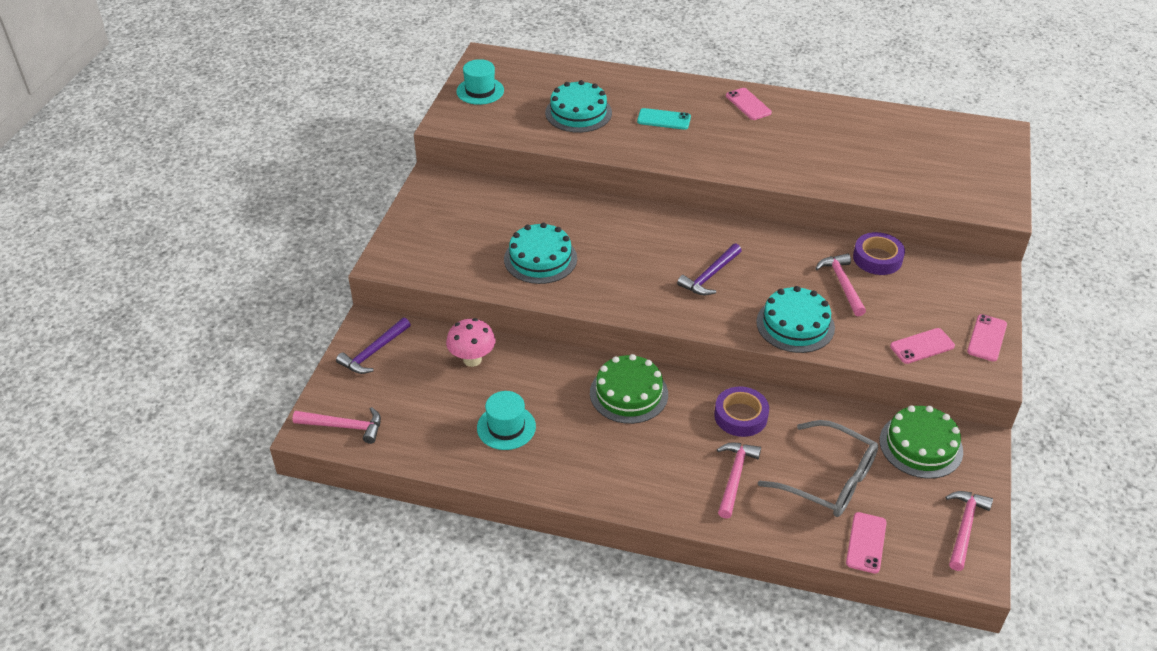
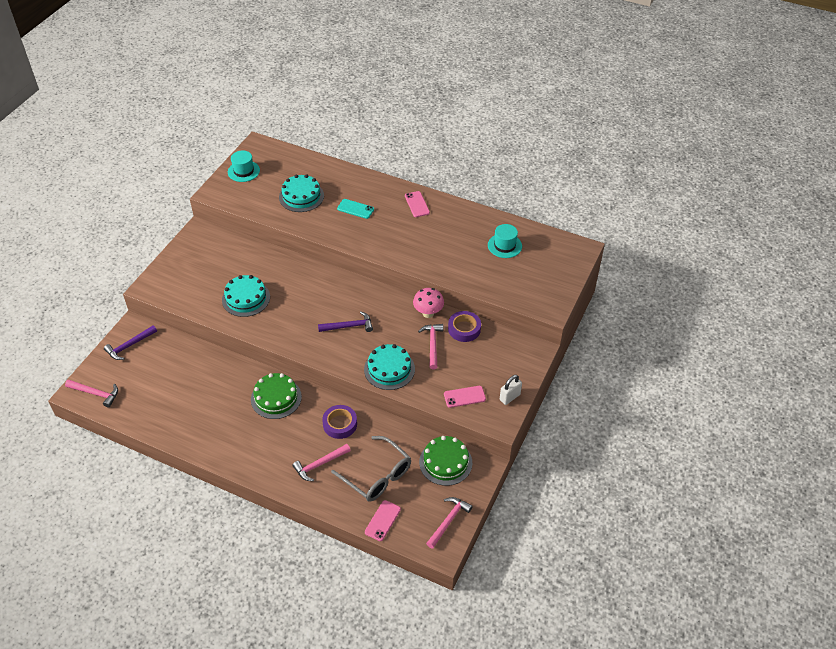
camera: 10 degrees right, 5 degrees up
pink mushroom [446,318,495,367] -> pink mushroom moved to [413,288,444,318]
turquoise hat [477,391,536,450] -> turquoise hat moved to [488,224,522,258]
purple hammer [677,243,742,295] -> purple hammer turned 150 degrees counterclockwise [318,311,373,332]
pink hammer [717,442,761,519] -> pink hammer turned 150 degrees counterclockwise [292,444,351,481]
pink phone [967,314,1007,361] -> white padlock [500,375,522,405]

